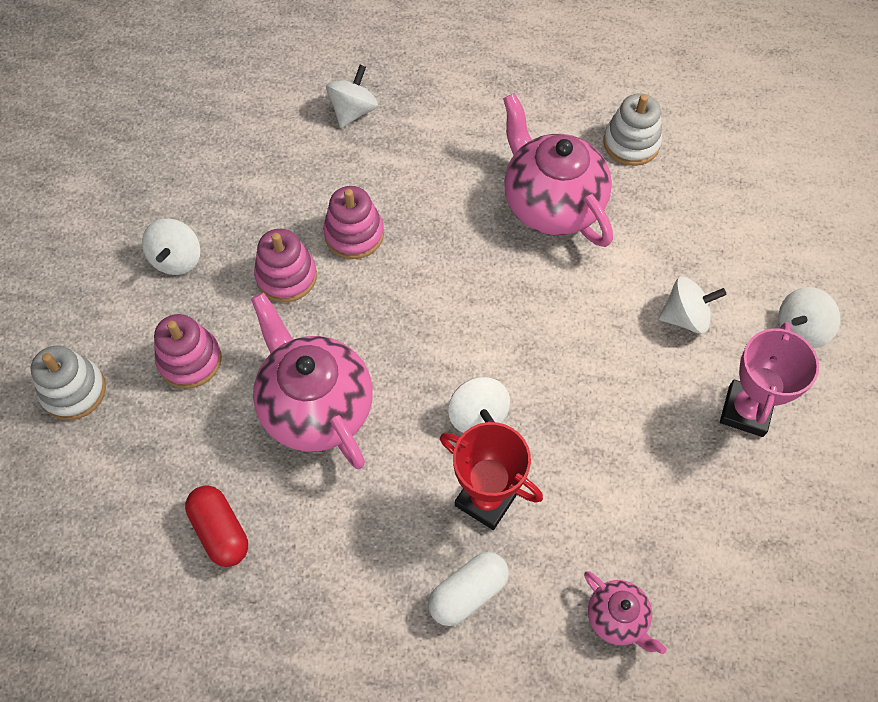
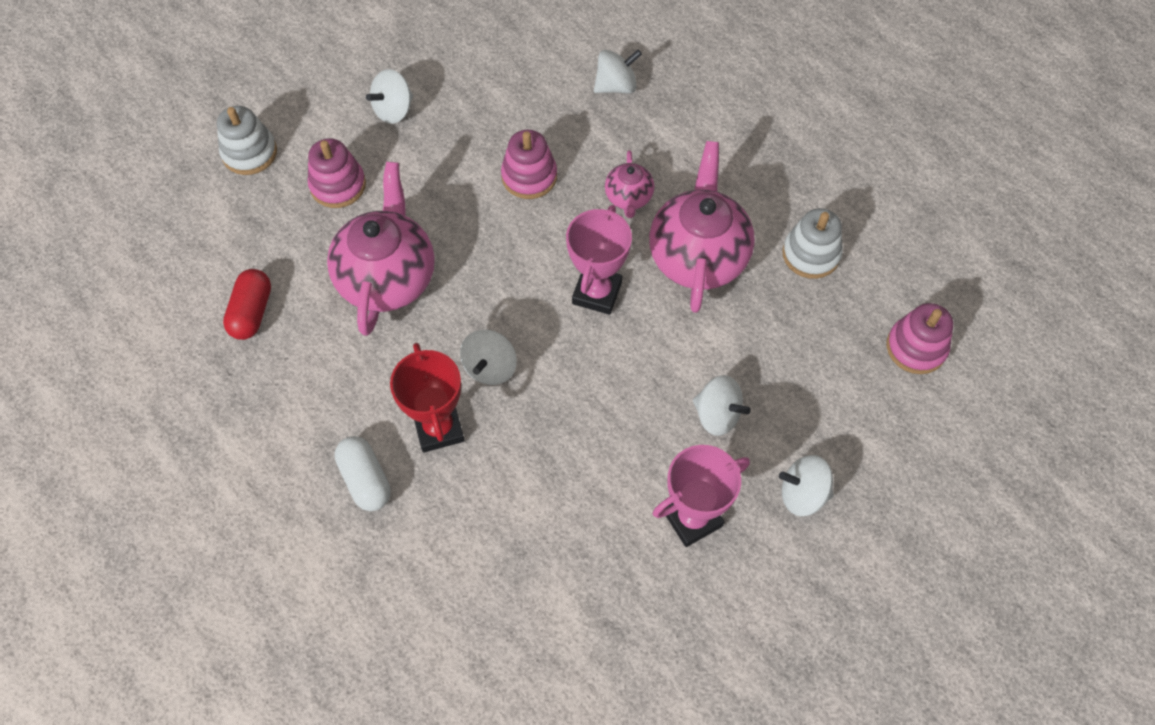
camera: 40 degrees right, 0 degrees up
pink stacking toy [254,229,317,302] -> pink stacking toy moved to [887,303,953,374]
white capsule [428,552,509,626] -> white capsule turned 60 degrees clockwise [334,436,391,511]
pink teapot [584,571,667,654] -> pink teapot moved to [605,150,654,218]
none -> pink trophy [566,205,632,315]

